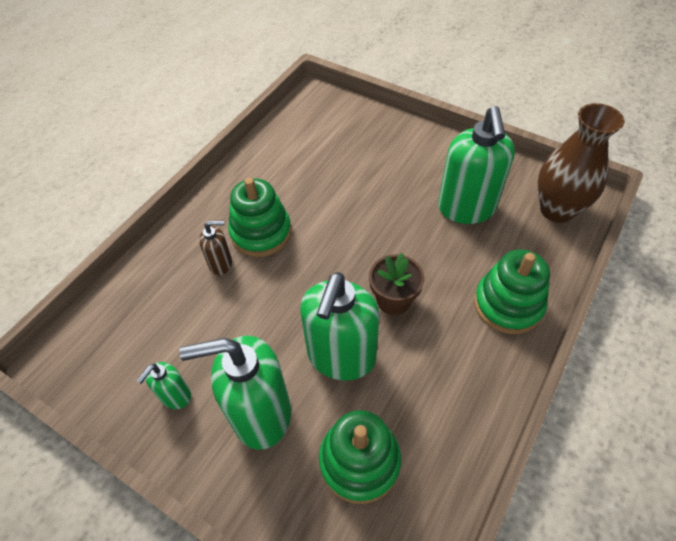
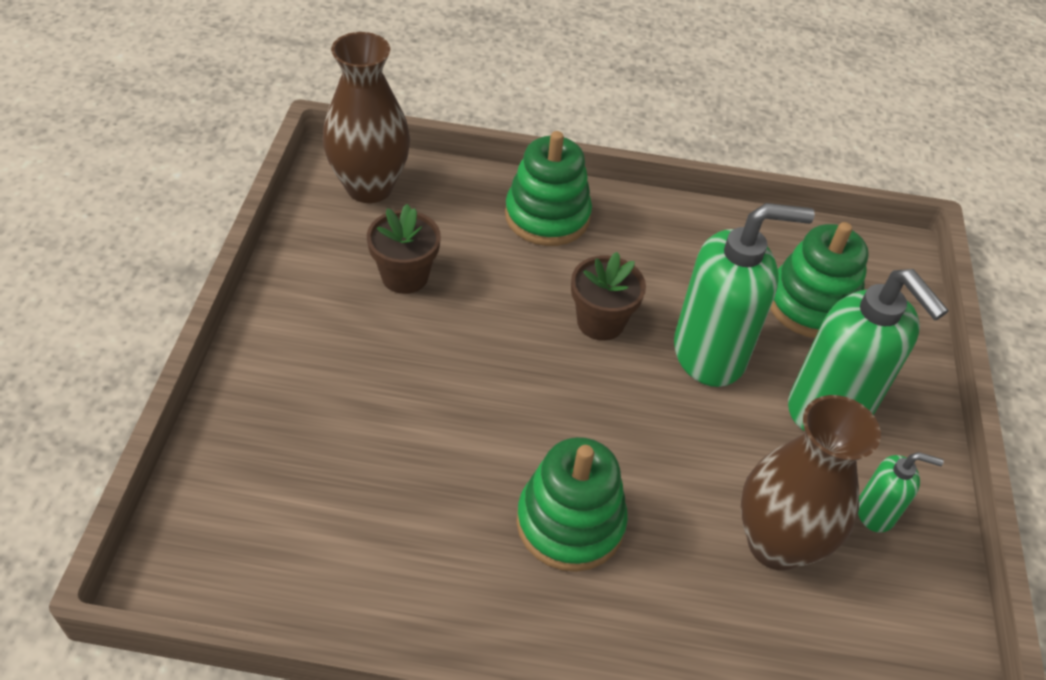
camera: 120 degrees left, 5 degrees down
brown soap dispenser [199,220,232,275] -> none
green soap dispenser [438,106,515,224] -> brown flower pot [367,204,441,294]
none -> brown vase [740,395,881,571]

